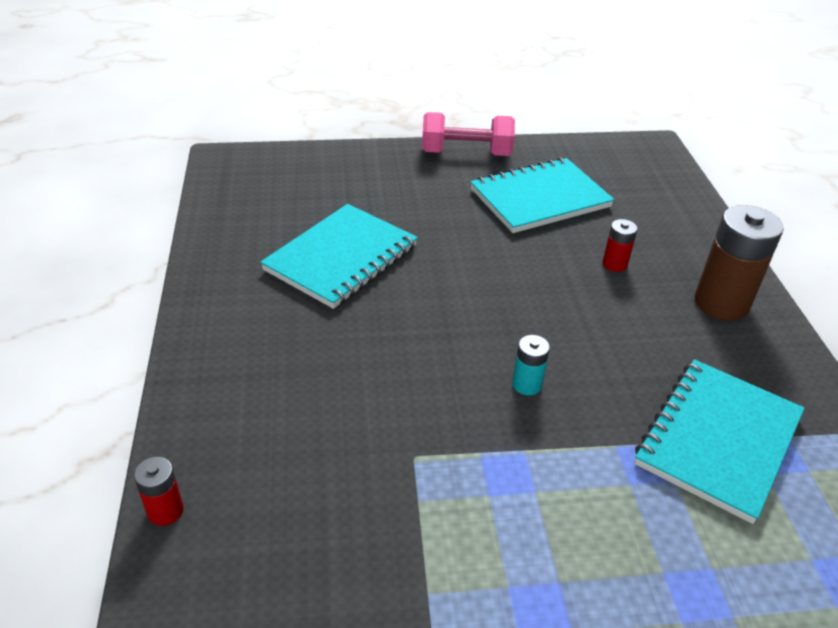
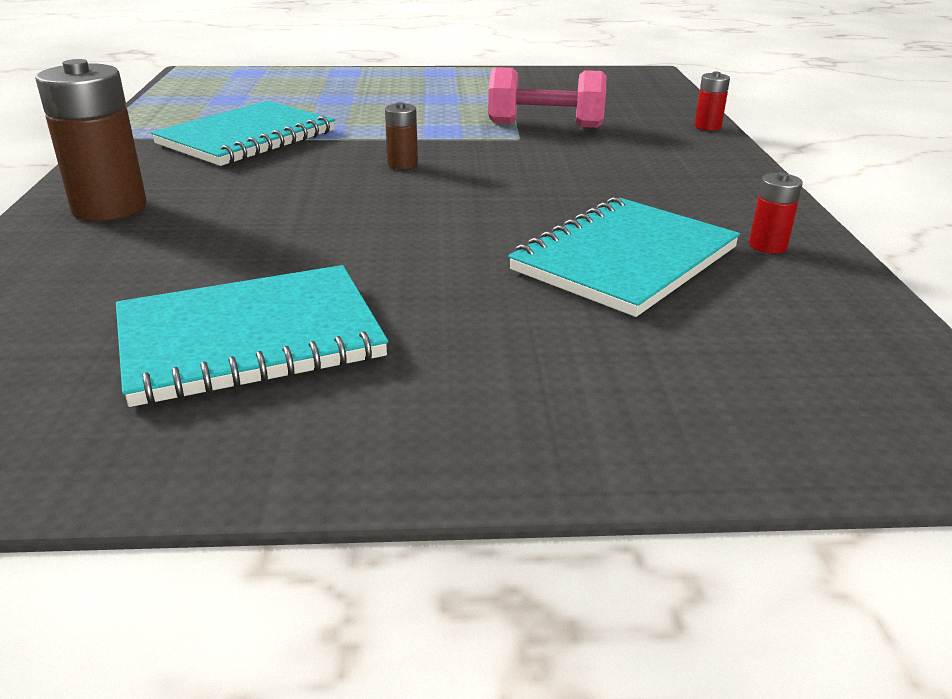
camera: 175 degrees left, 10 degrees down
pink dumbbell [422,112,515,156] -> pink dumbbell moved to [488,67,607,128]
turquoise battery [512,335,550,396] -> brown battery [385,102,418,169]
red battery [603,219,637,272] -> red battery moved to [749,172,803,254]

